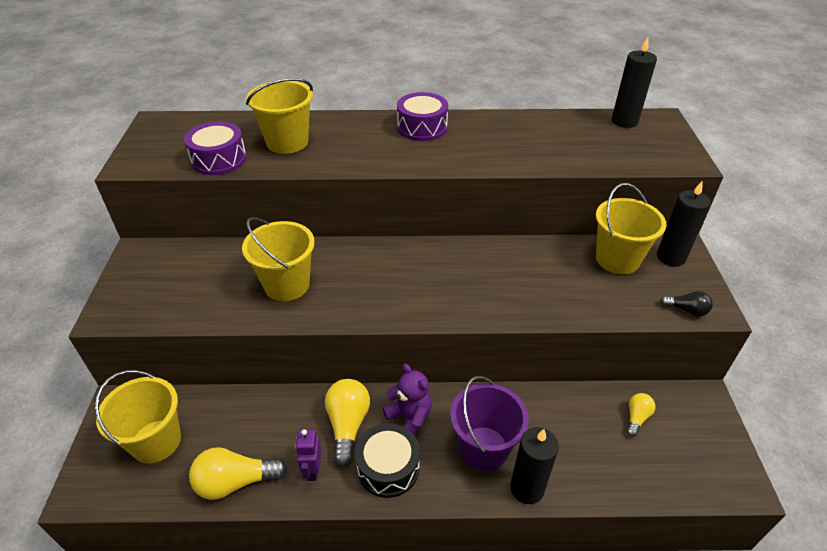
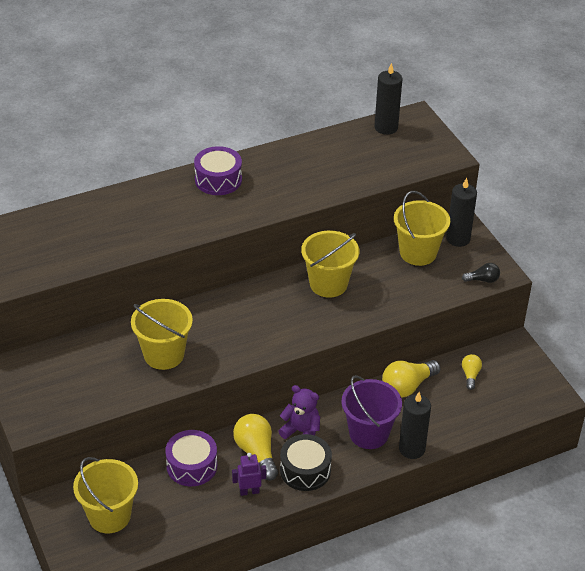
camera: 25 degrees left, 0 degrees up
purple drum [184,121,246,175] -> purple drum moved to [165,430,217,486]
yellow light bulb [189,447,287,500] -> yellow light bulb moved to [382,360,441,398]
yellow bucket [246,78,313,154] -> yellow bucket moved to [301,230,359,298]
purple robot [295,429,321,481] -> purple robot turned 105 degrees clockwise [232,453,266,496]

